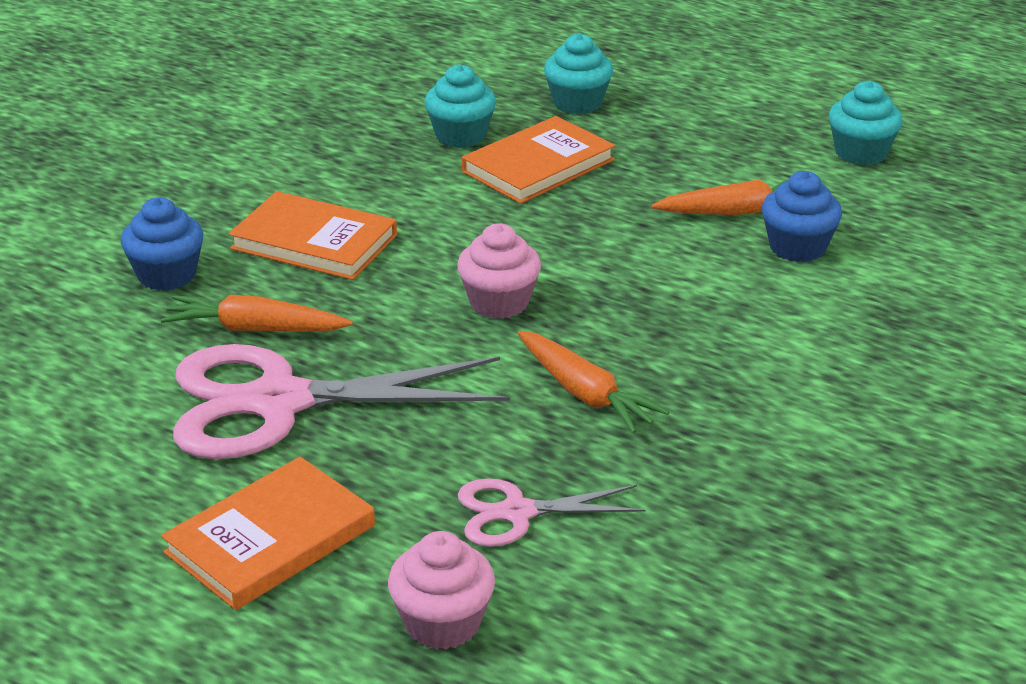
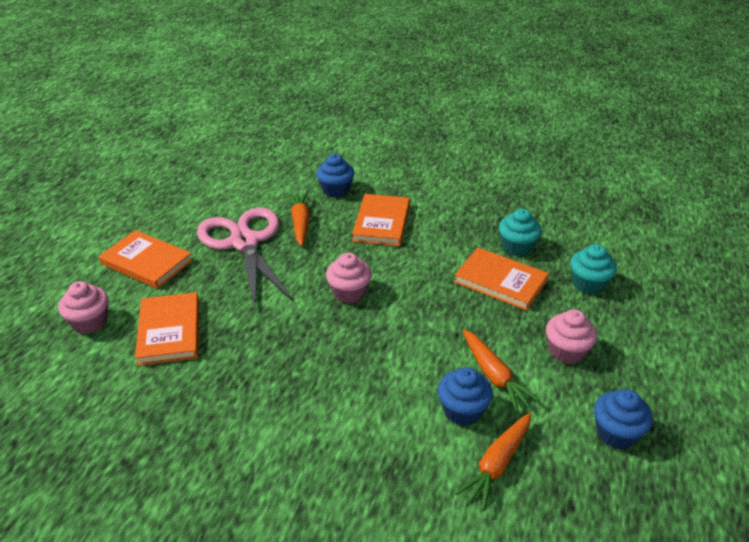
camera: 75 degrees right, 5 degrees up
pink scissors [458,479,646,547] -> orange book [135,292,199,366]
orange carrot [518,331,669,433] -> orange carrot moved to [455,413,531,511]
turquoise cupcake [829,81,903,165] -> blue cupcake [594,389,653,449]
none -> pink cupcake [546,309,597,364]

